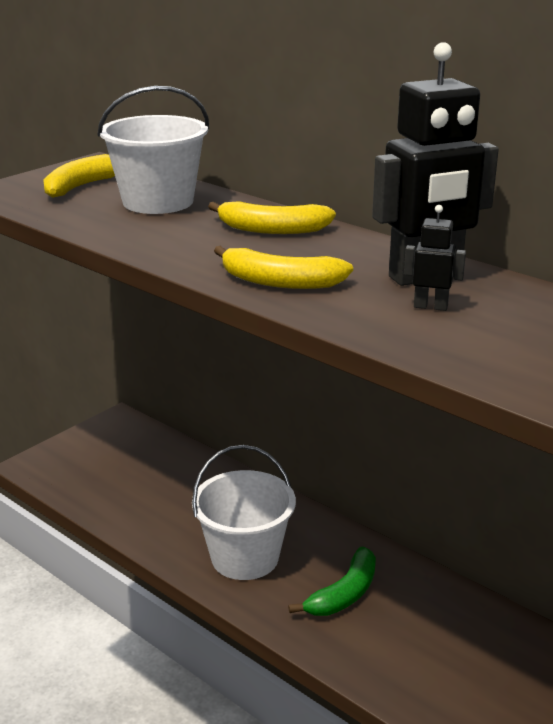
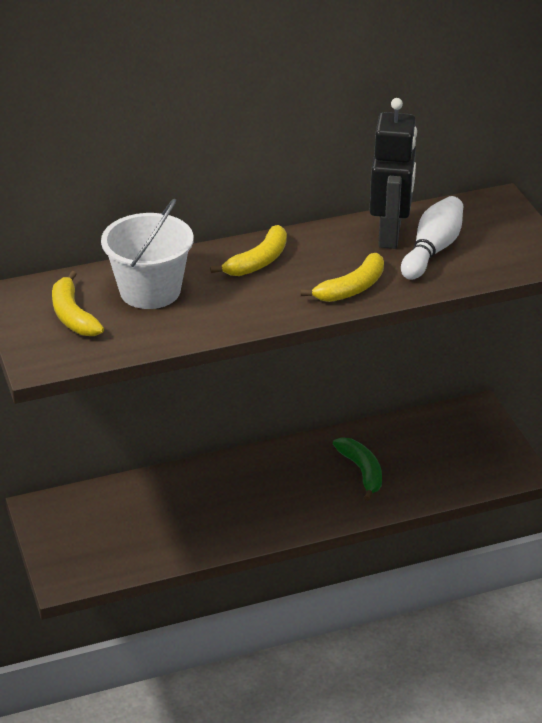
camera: 60 degrees left, 10 degrees up
white bucket [192,445,296,580] -> none
black robot [404,205,466,311] -> white bowling pin [401,196,463,280]

